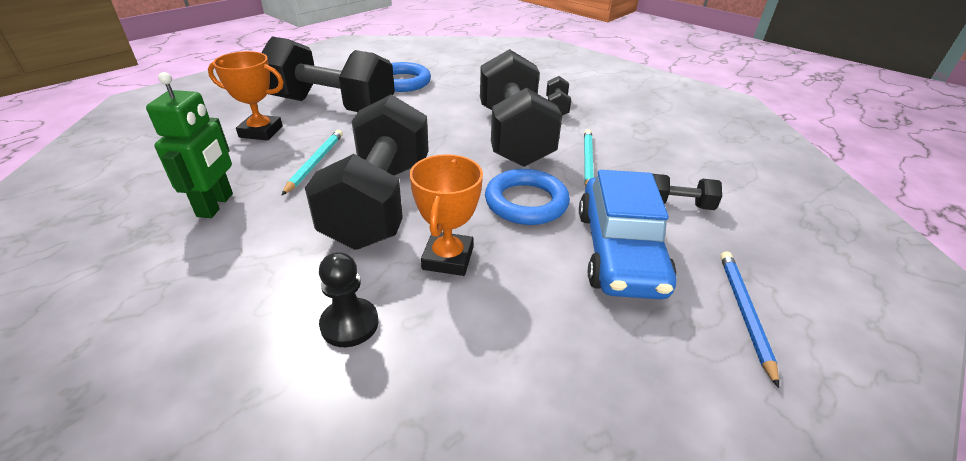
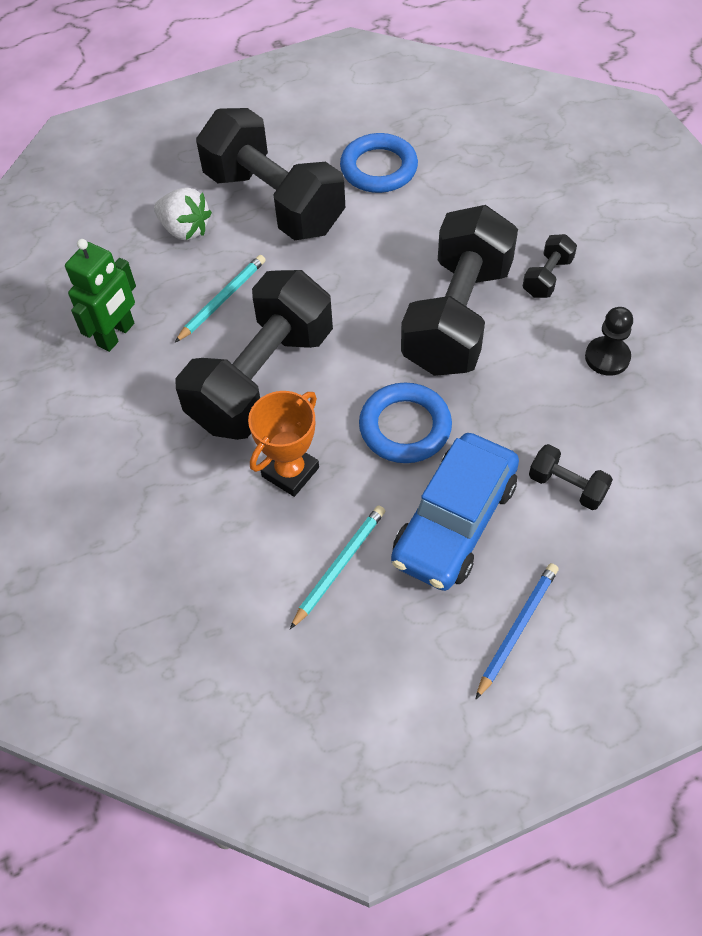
camera: 30 degrees right, 20 degrees up
orange trophy [208,51,284,141] -> white strawberry [154,187,212,241]
black pawn [319,252,379,347] -> black pawn moved to [585,307,633,376]
turquoise pencil [584,129,594,186] -> turquoise pencil moved to [290,505,385,629]

